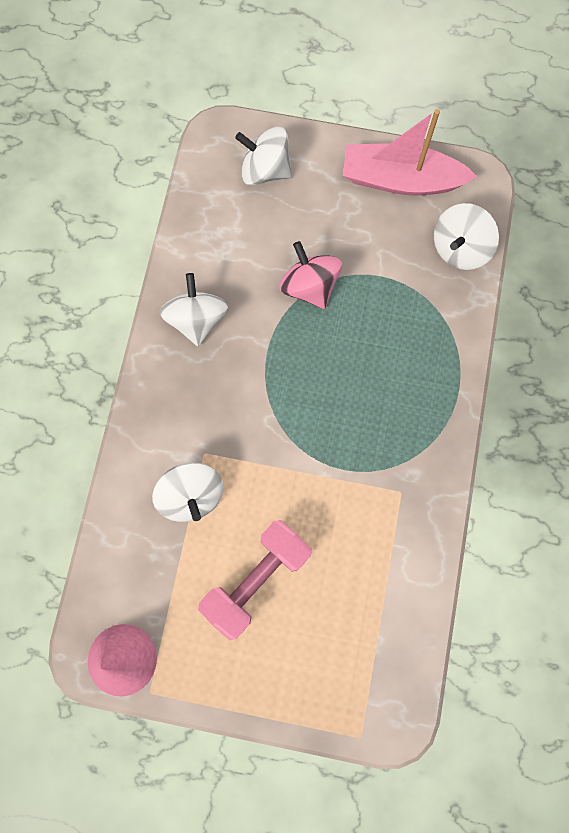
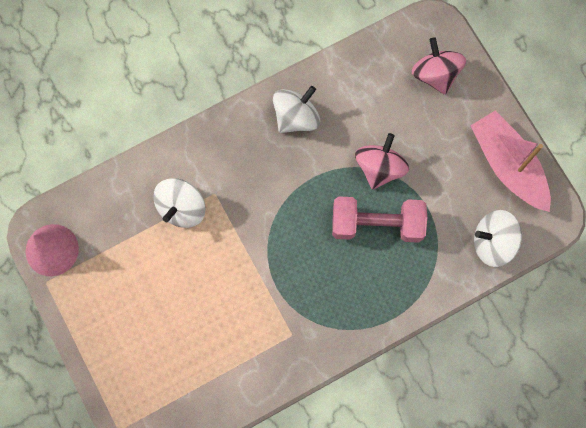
camera: 50 degrees right, 0 degrees up
pink dumbbell [198,520,312,640] -> pink dumbbell moved to [332,196,427,243]
white spinning top [235,127,292,185] -> pink spinning top [412,37,466,95]

